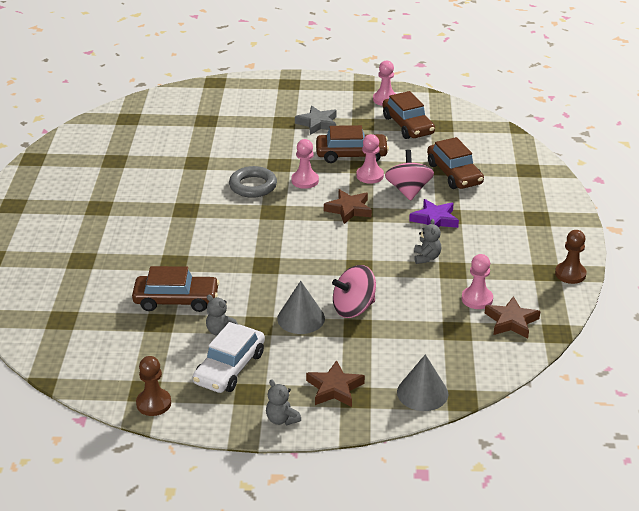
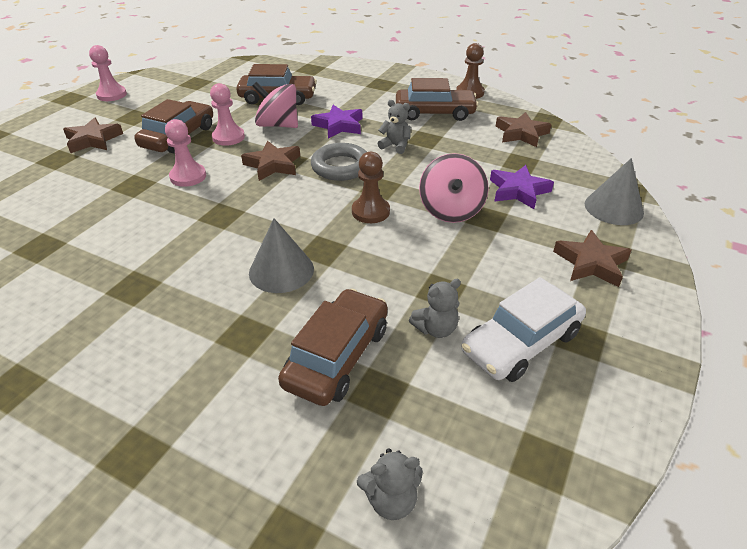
camera: 65 degrees left, 5 degrees up
brown pawn [136,356,171,416] -> brown pawn moved to [352,152,390,223]
white car [193,322,265,393] -> white car turned 90 degrees clockwise [462,277,586,382]
grey ring [229,166,277,198] -> grey ring moved to [311,143,367,181]
grey teddy bear [266,379,301,425] -> grey teddy bear moved to [357,449,423,520]
grey cone [277,281,325,334] -> grey cone moved to [249,218,314,293]
grey star [295,106,337,135] -> brown star [63,117,123,153]
brown car [383,91,435,139] -> brown car moved to [396,78,478,121]
pink pawn [462,254,493,309] -> none
none -> purple star [490,165,554,209]

